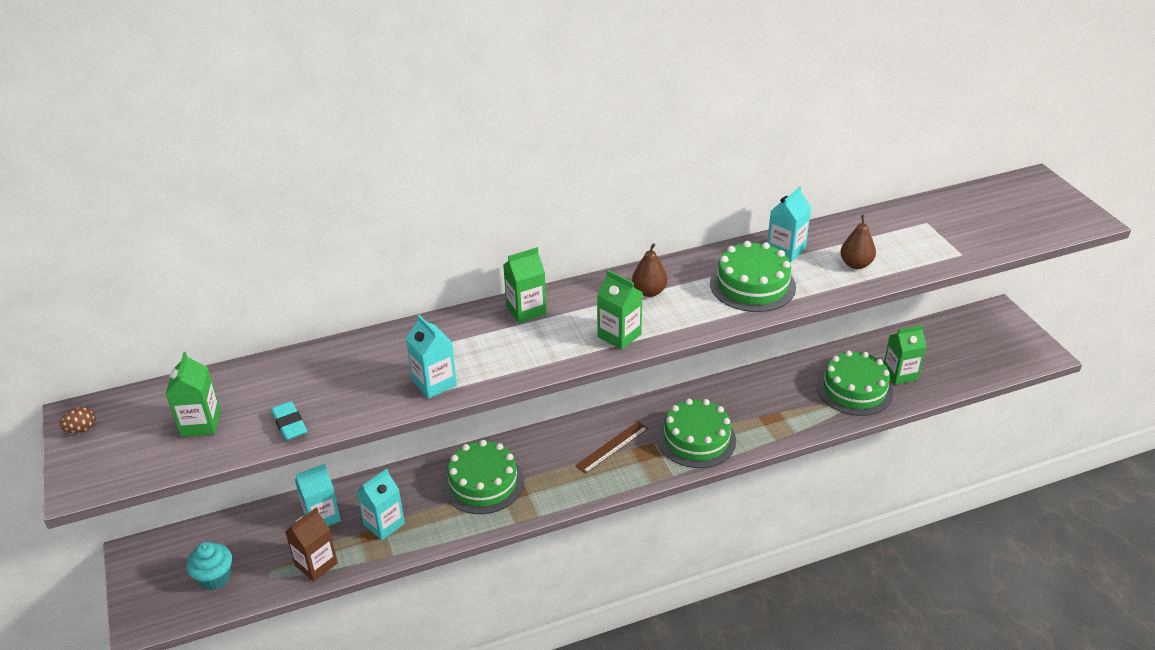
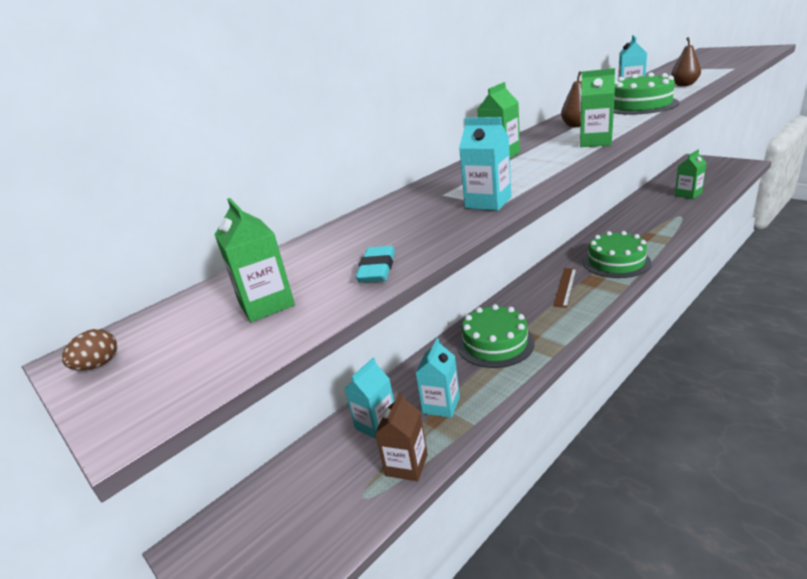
camera: 20 degrees left, 10 degrees down
turquoise cupcake [186,542,232,590] -> none
turquoise eraser [271,401,307,440] -> turquoise eraser turned 60 degrees clockwise [356,246,395,283]
green cake [817,350,893,416] -> none

